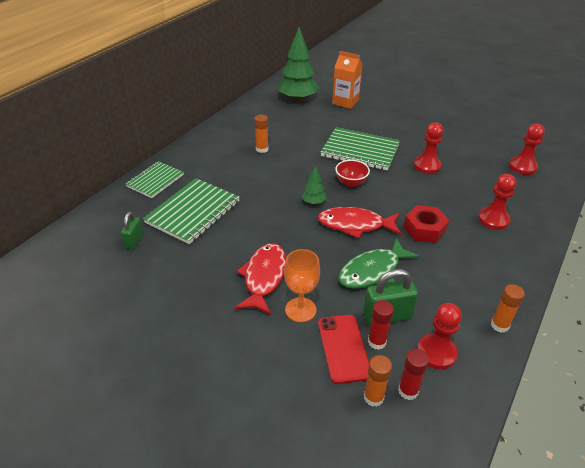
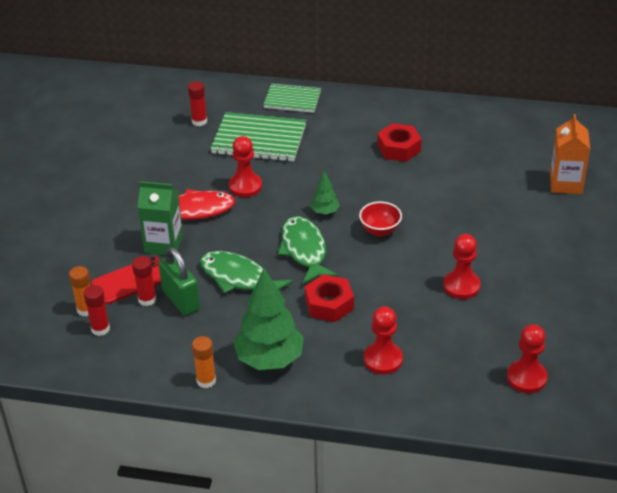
camera: 70 degrees right, 0 degrees up
green padlock [121,212,143,249] -> red glue stick [188,81,207,126]
orange glue stick [254,115,269,153] -> red nut [377,123,422,162]
green tree [278,27,318,102] -> green tree moved to [233,268,304,370]
orange goblet [284,249,320,322] -> green carton [137,181,183,255]
red fish [317,207,401,239] -> green fish [278,216,338,285]
green notebook [321,127,400,171] -> none
red pawn [417,303,462,369] -> red pawn moved to [229,136,262,197]

